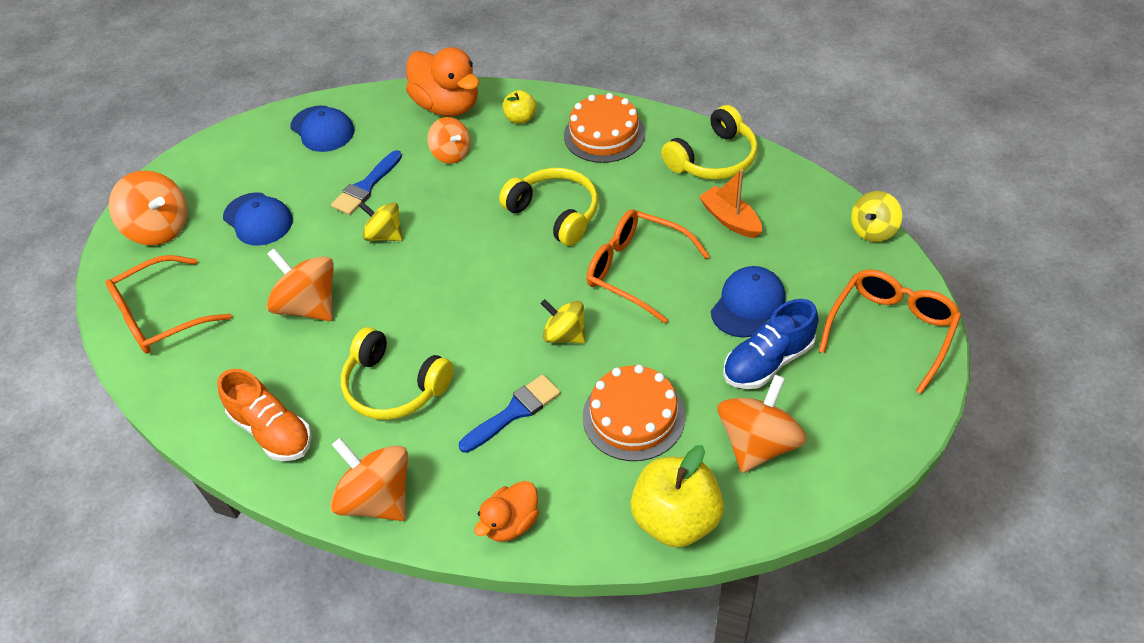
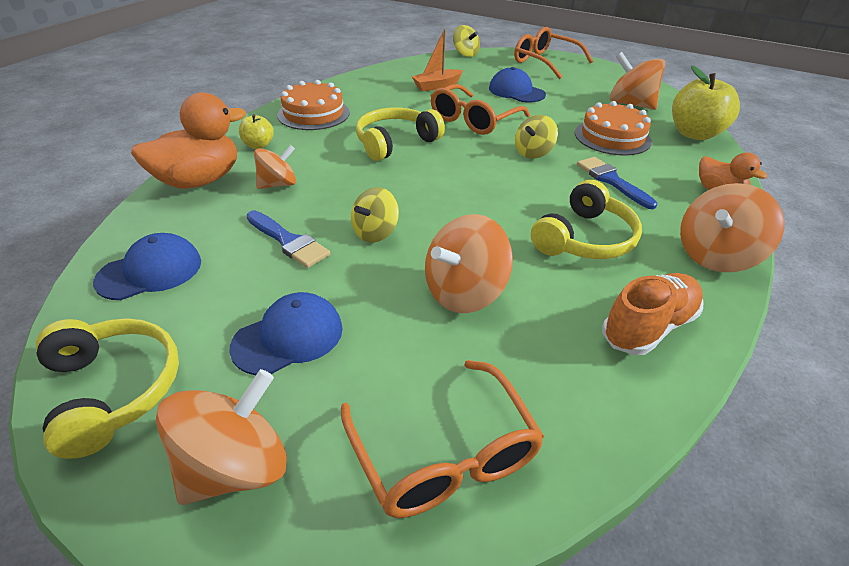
camera: 85 degrees left, 10 degrees down
yellow headphones [661,105,758,180] -> yellow headphones moved to [36,318,179,459]
blue shoe [723,299,818,389] -> none

